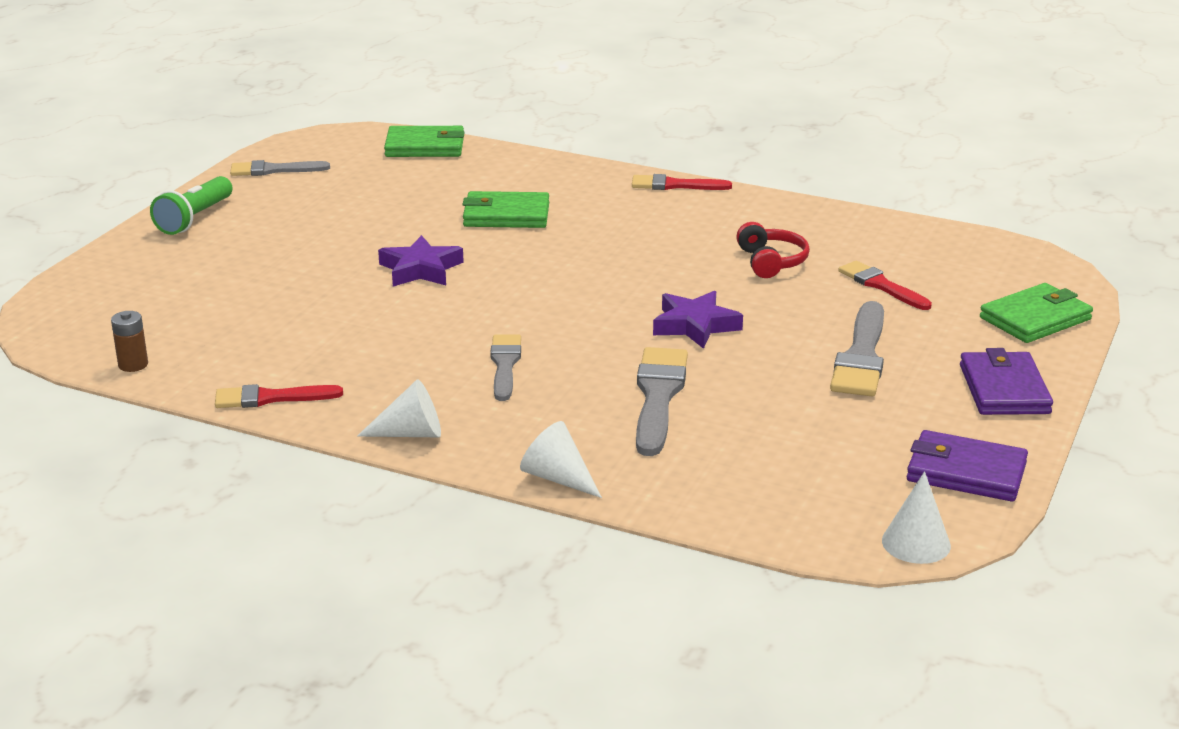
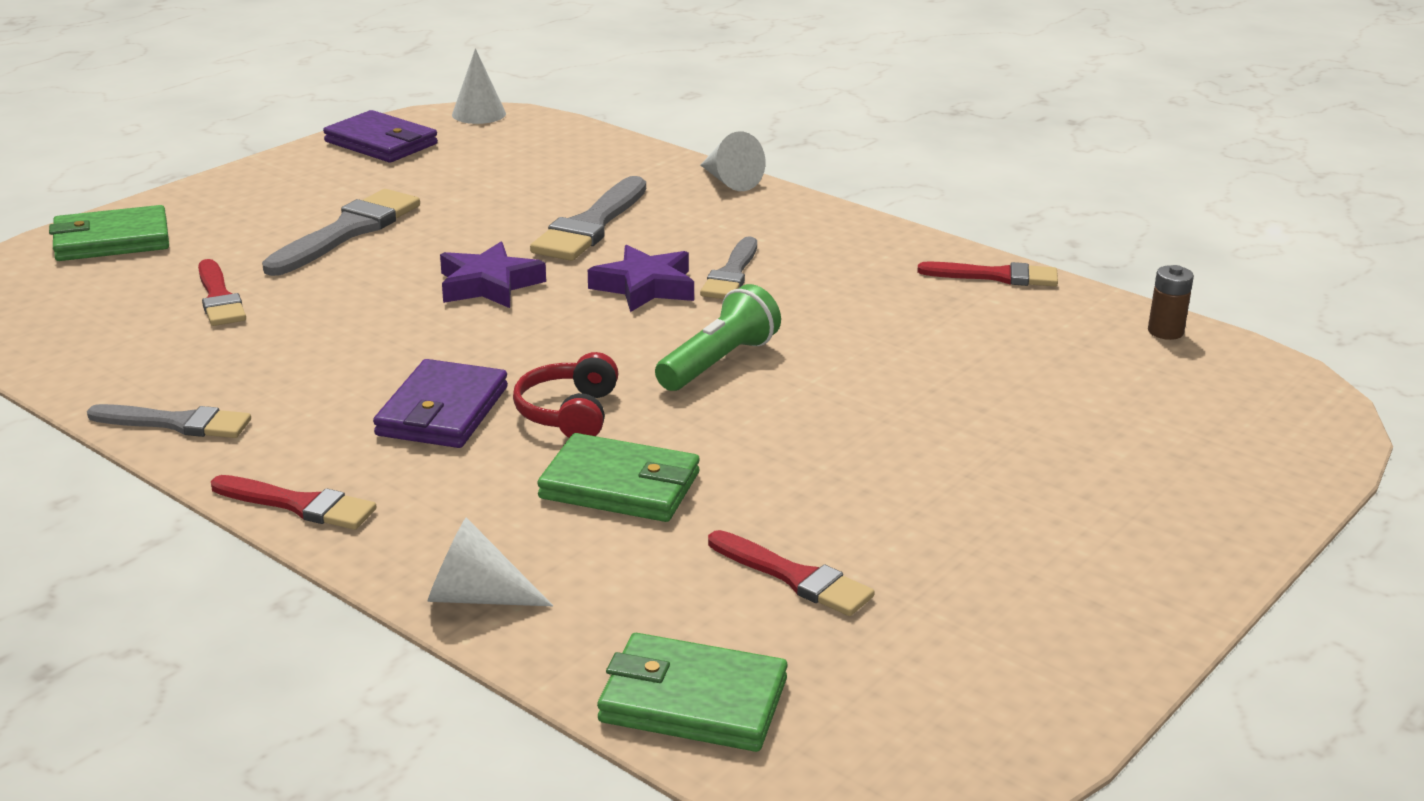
camera: 165 degrees left, 0 degrees up
green flashlight [150,176,233,235] -> green flashlight moved to [655,284,781,391]
grey brush [230,160,330,176] -> grey brush moved to [87,404,251,438]
white cone [357,379,441,437] -> white cone moved to [427,518,553,606]
purple star [378,235,464,287] -> purple star moved to [588,245,694,312]
red headphones [736,222,810,278] -> red headphones moved to [513,352,619,438]
purple wallet [960,348,1053,415] -> purple wallet moved to [373,359,508,448]
none -> red brush [708,530,875,616]

